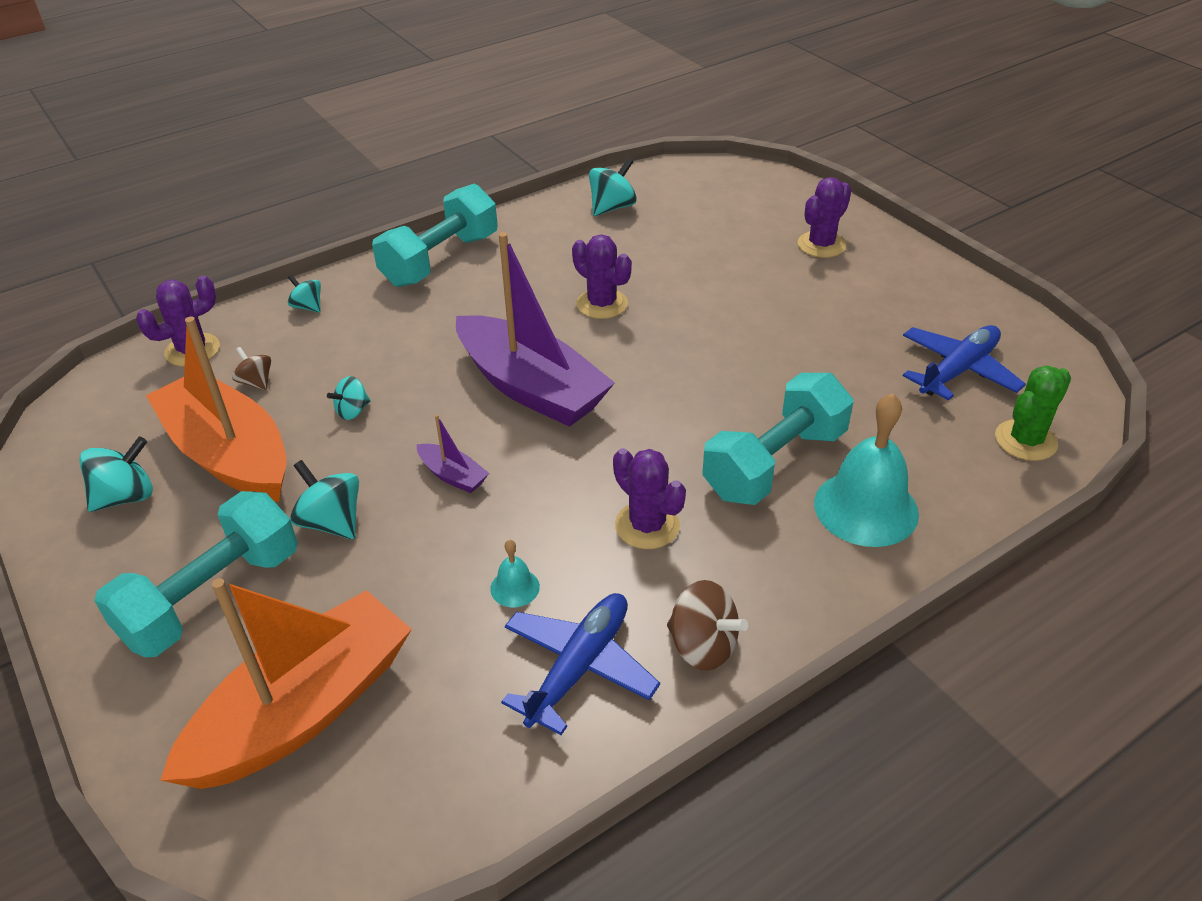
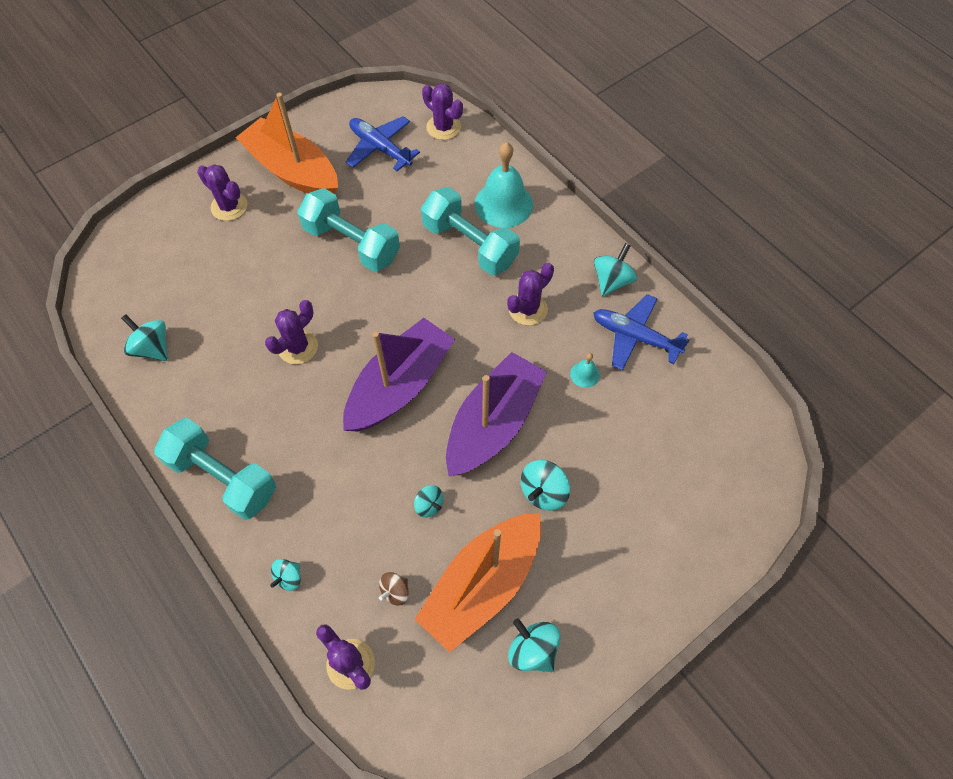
camera: 95 degrees left, 20 degrees up
turquoise dumbbell [94,491,298,657] -> turquoise dumbbell moved to [297,188,400,272]
orange boat [160,578,412,789] -> orange boat moved to [235,93,338,194]
purple boat [417,414,489,493] -> purple boat [446,352,547,476], size x2.43
brown spinning top [667,580,748,671] -> turquoise spinning top [594,243,637,296]
green cactus [995,365,1071,461] -> purple cactus [422,83,463,140]

